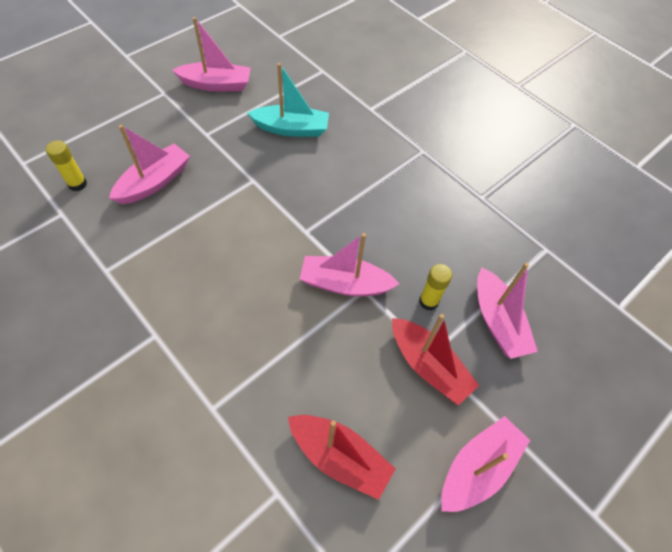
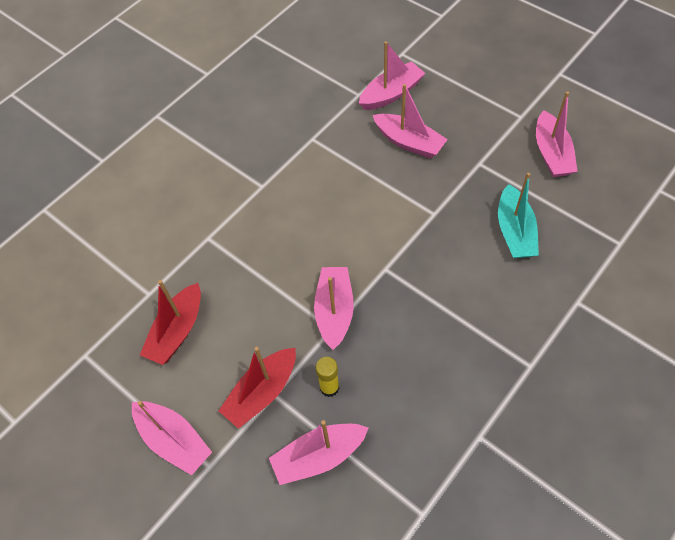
camera: 90 degrees right, 0 degrees up
yellow glue stick [46,140,87,191] -> pink boat [359,41,425,110]

